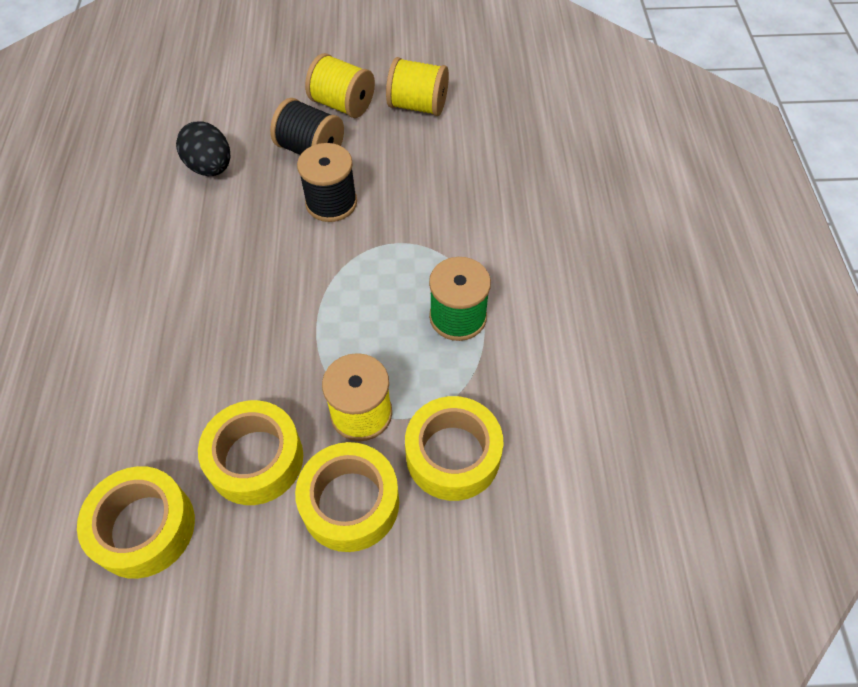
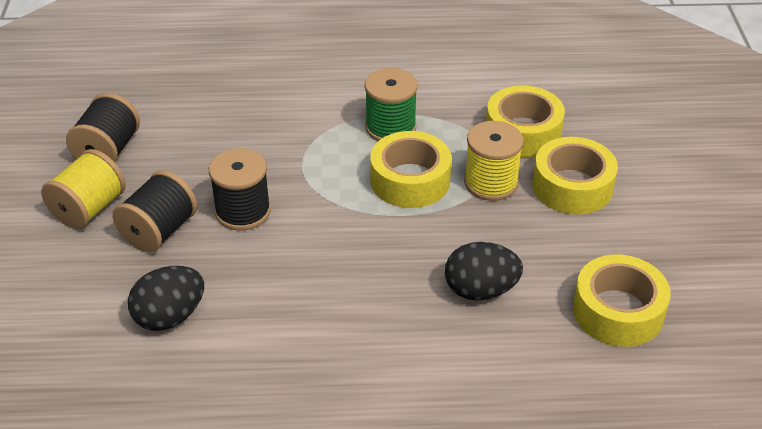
camera: 90 degrees left, 15 degrees down
yellow tape [198,400,303,505] -> yellow tape moved to [370,131,452,208]
yellow spool [386,57,449,116] -> black spool [66,93,140,162]
none -> black egg [445,242,523,301]

